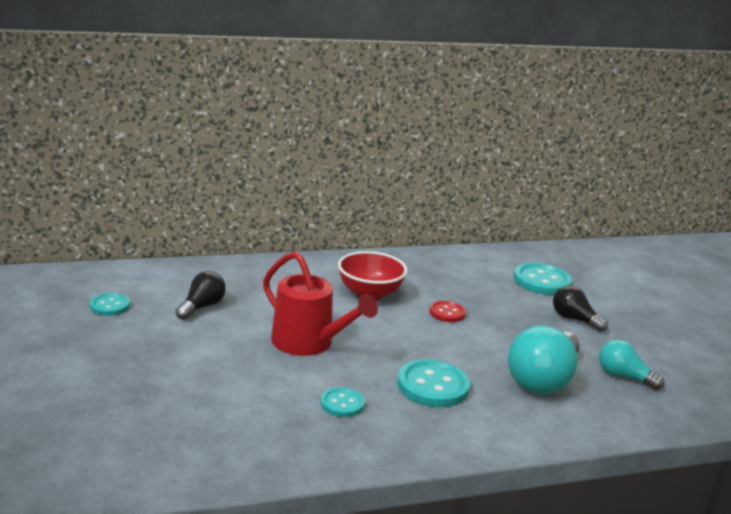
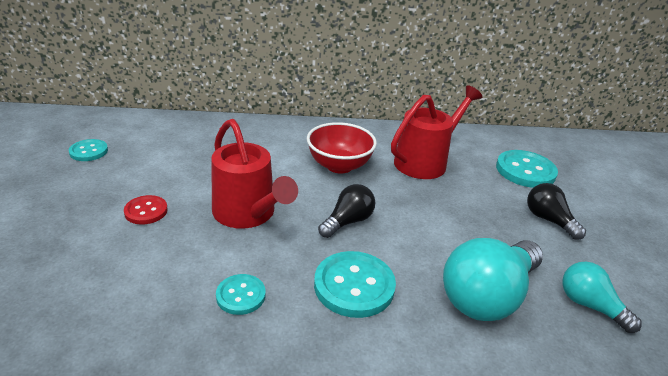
camera: 15 degrees right, 10 degrees up
black light bulb [175,271,226,320] -> black light bulb moved to [318,184,375,238]
red button [430,301,466,322] -> red button moved to [124,195,168,225]
none -> red watering can [391,85,482,179]

